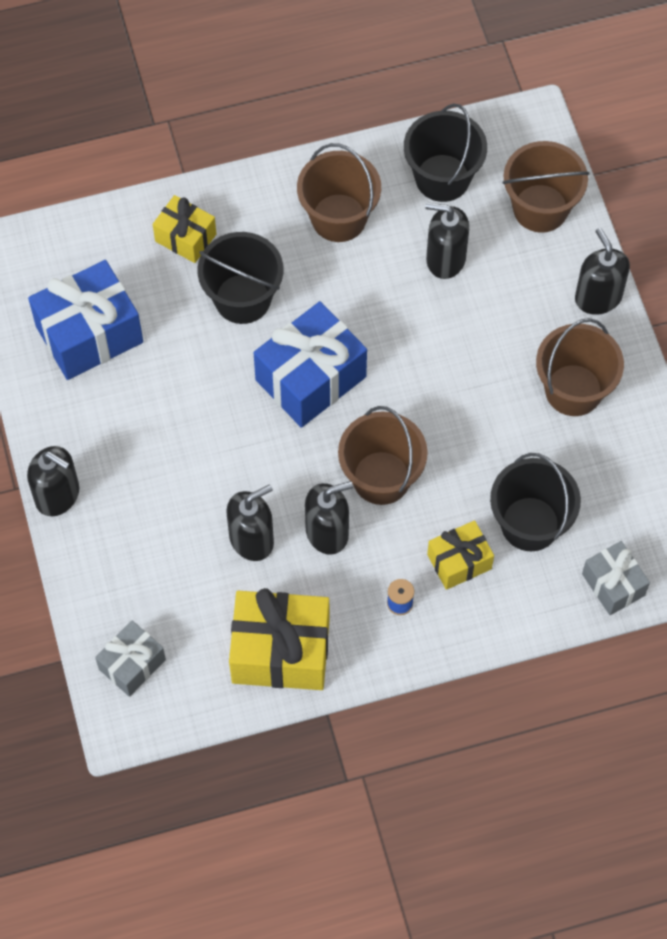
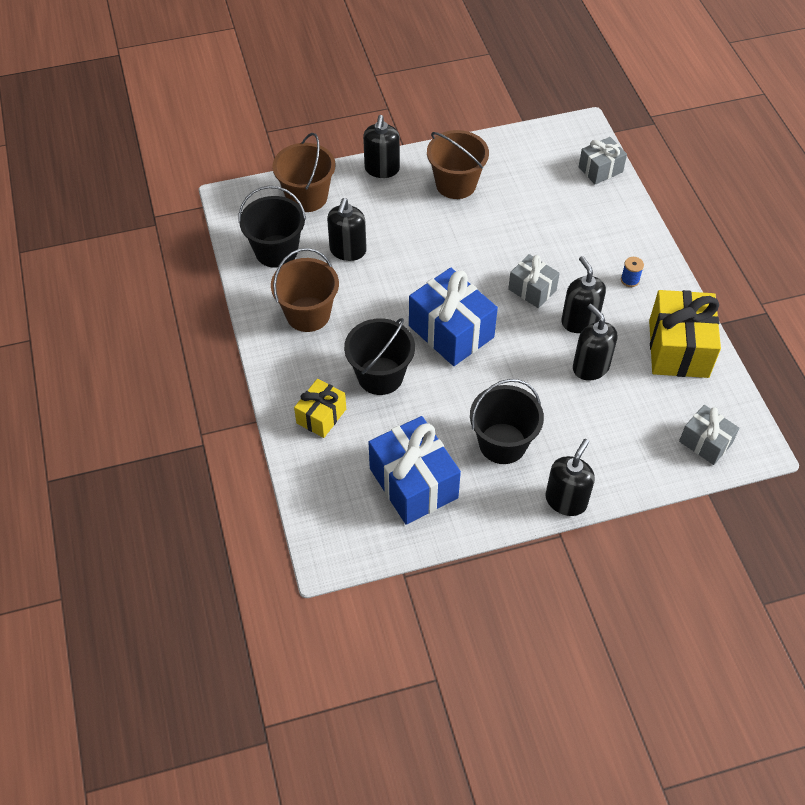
camera: 90 degrees left, 10 degrees down
brown bucket [338,406,428,505] -> grey gift [508,254,560,308]
yellow gift [427,520,494,590] -> none
black bucket [490,453,581,551] -> black bucket moved to [470,379,544,464]
black soap dispenser [575,228,630,315] -> black soap dispenser turned 60 degrees counterclockwise [363,115,400,178]

